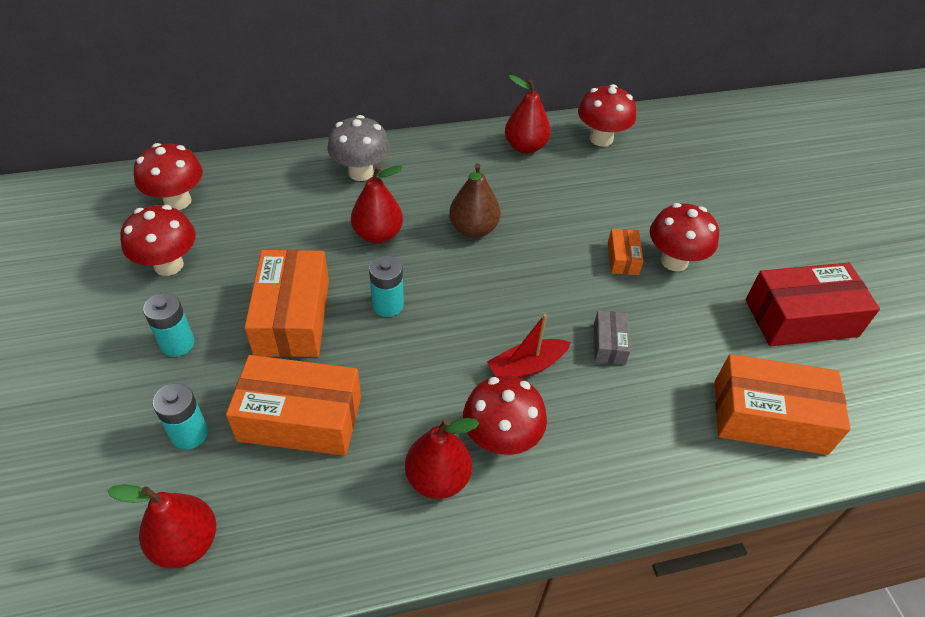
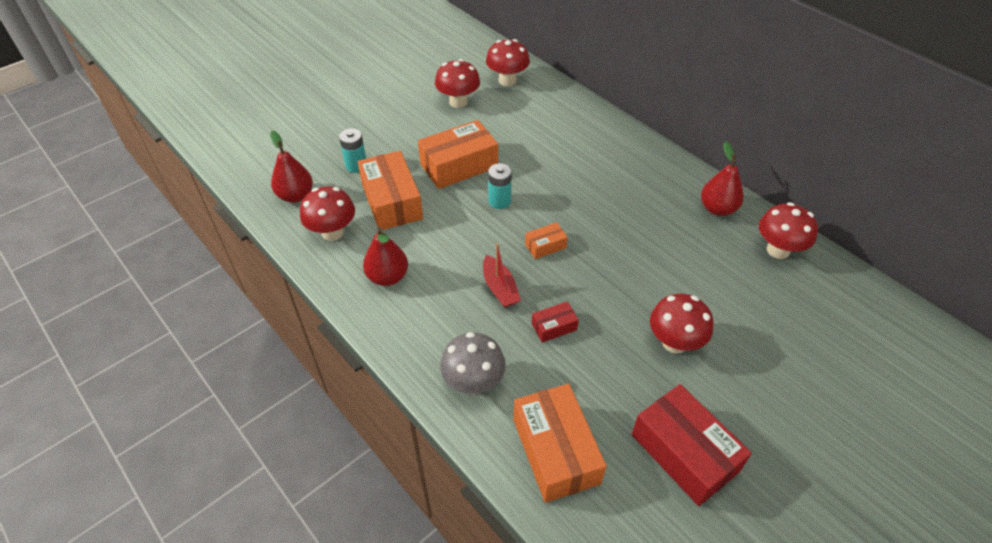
camera: 65 degrees right, 0 degrees up
turquoise battery [143,293,194,357] -> none
grey mushroom [327,115,390,181] -> grey mushroom moved to [440,332,506,394]
red pear [351,165,403,244] -> none
brown pear [449,163,501,238] -> none
red mushroom [463,375,547,455] -> red mushroom moved to [300,186,355,241]
red boat [487,314,571,379] -> red boat turned 150 degrees counterclockwise [483,243,521,308]
grey box [594,311,630,364] -> red box [532,302,579,343]
orange box [608,229,644,275] -> orange box moved to [525,222,568,259]

